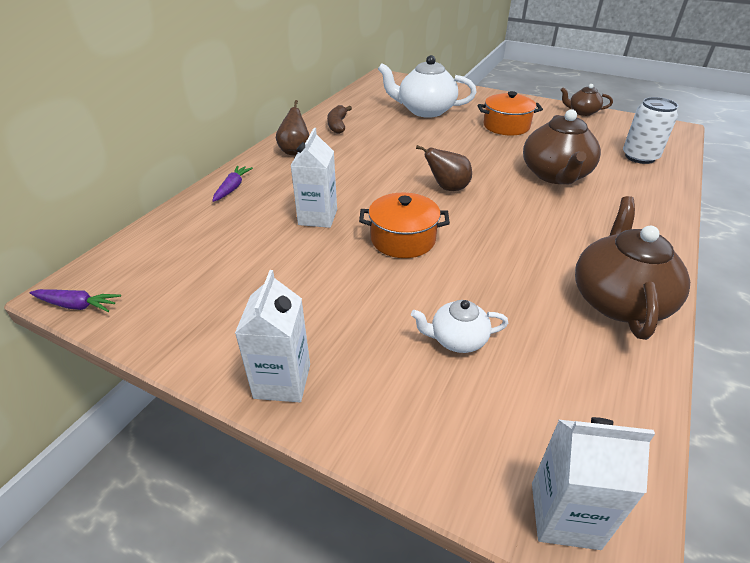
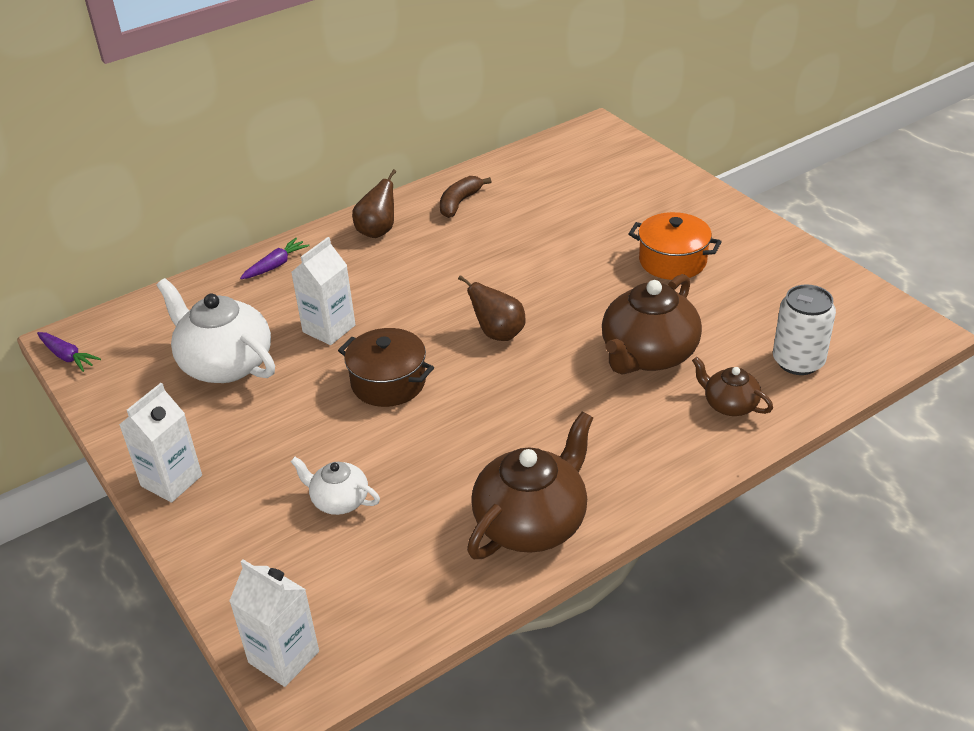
camera: 30 degrees right, 0 degrees up
orange pot [359,193,450,258] -> brown pot [338,328,434,407]
white teapot [378,55,477,118] -> white teapot moved to [157,278,275,383]
brown teapot [561,84,613,116] -> brown teapot moved to [692,357,773,416]

